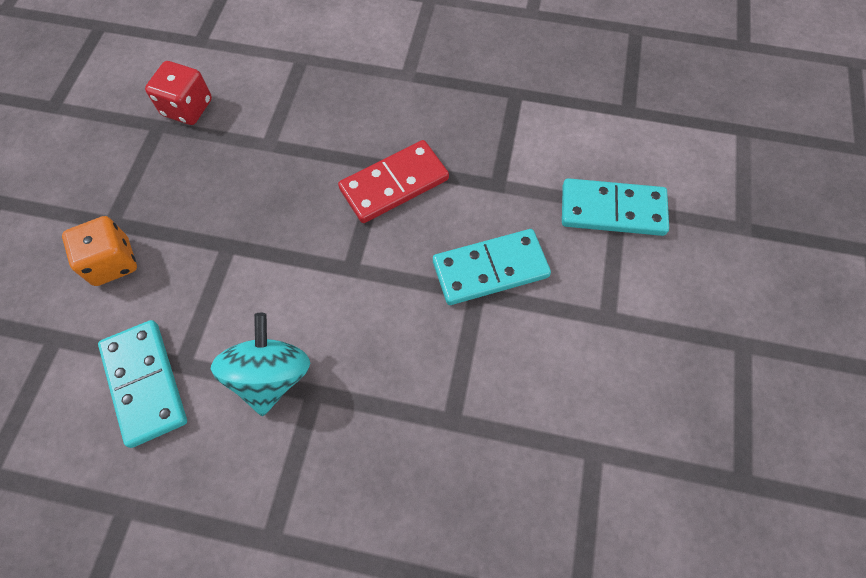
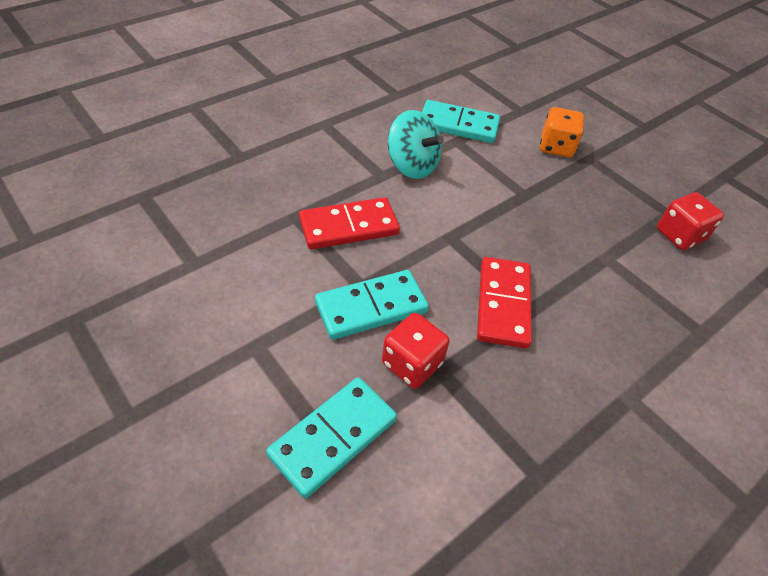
camera: 125 degrees right, 15 degrees down
turquoise domino [433,229,551,305] -> turquoise domino turned 45 degrees clockwise [315,270,429,340]
none -> red domino [299,197,400,249]
none -> red dice [382,313,450,388]

